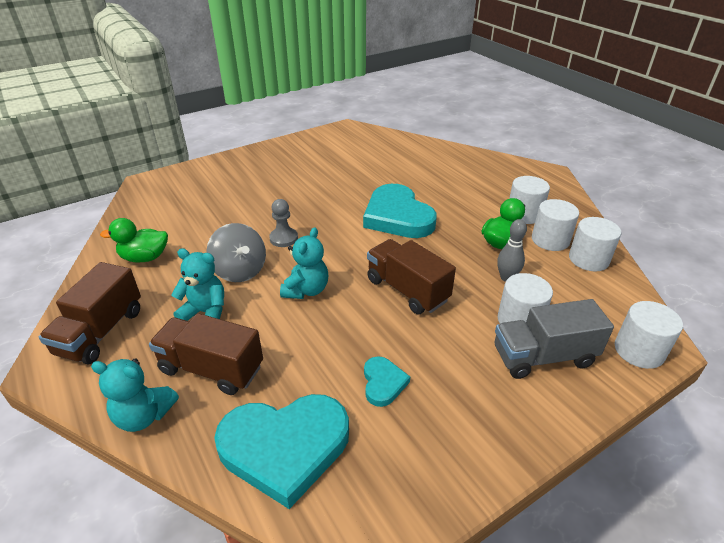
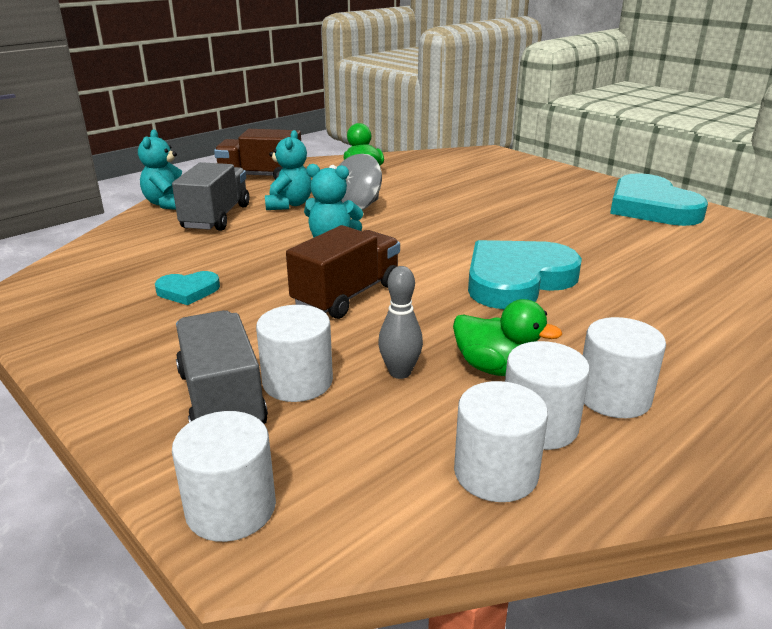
camera: 80 degrees right, 10 degrees down
brown truck [149,313,263,395] -> grey truck [172,162,249,231]
turquoise heart [214,394,349,509] -> turquoise heart moved to [610,173,708,226]
grey pawn [269,199,298,247] -> none

